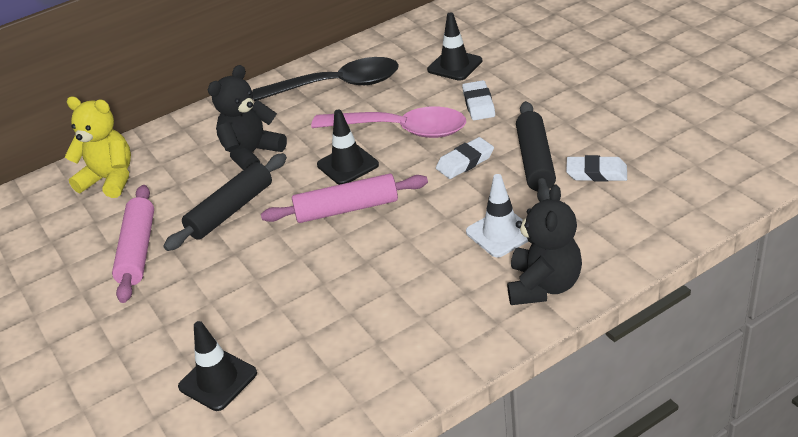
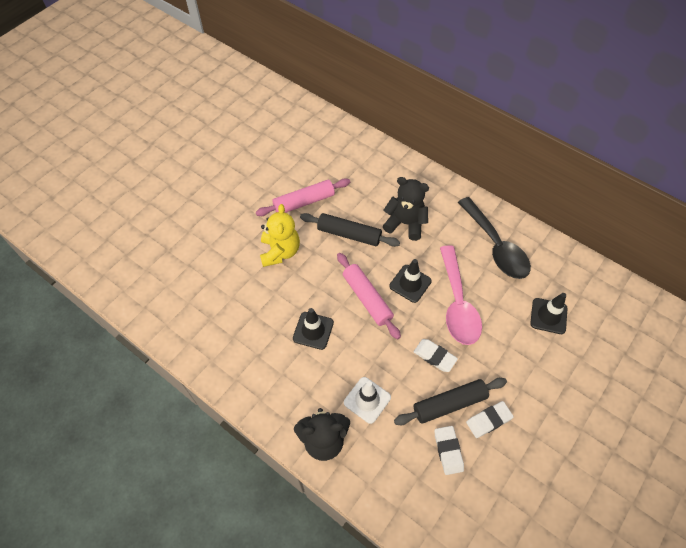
camera: 65 degrees right, 20 degrees up
yellow teddy bear [65,97,131,198] -> yellow teddy bear moved to [260,204,300,267]
black traffic cone [178,321,257,411] -> black traffic cone moved to [293,308,334,350]
white eraser [462,80,495,120] -> white eraser moved to [466,401,514,438]

